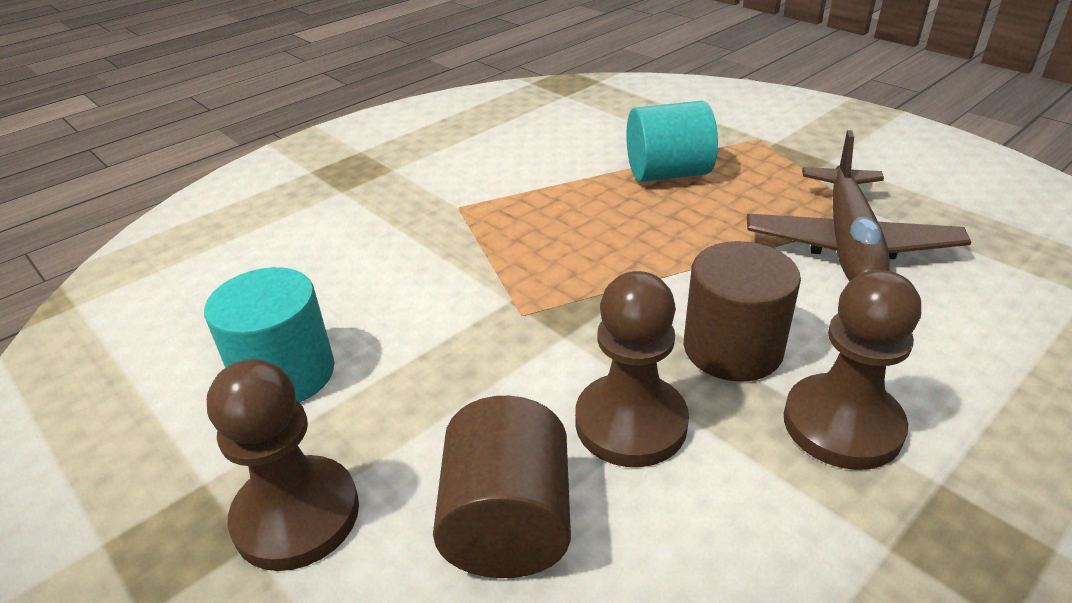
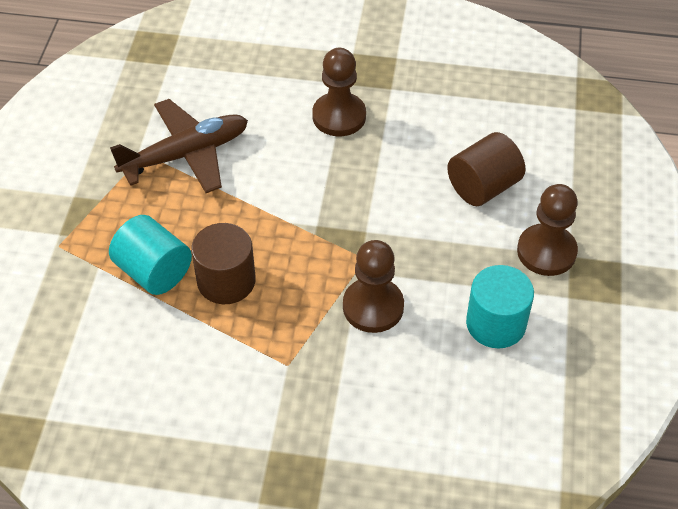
camera: 130 degrees left, 15 degrees up
brown pawn [575,271,689,467] -> brown pawn moved to [343,240,404,333]
brown cylinder [684,241,801,382] -> brown cylinder moved to [191,223,256,304]

